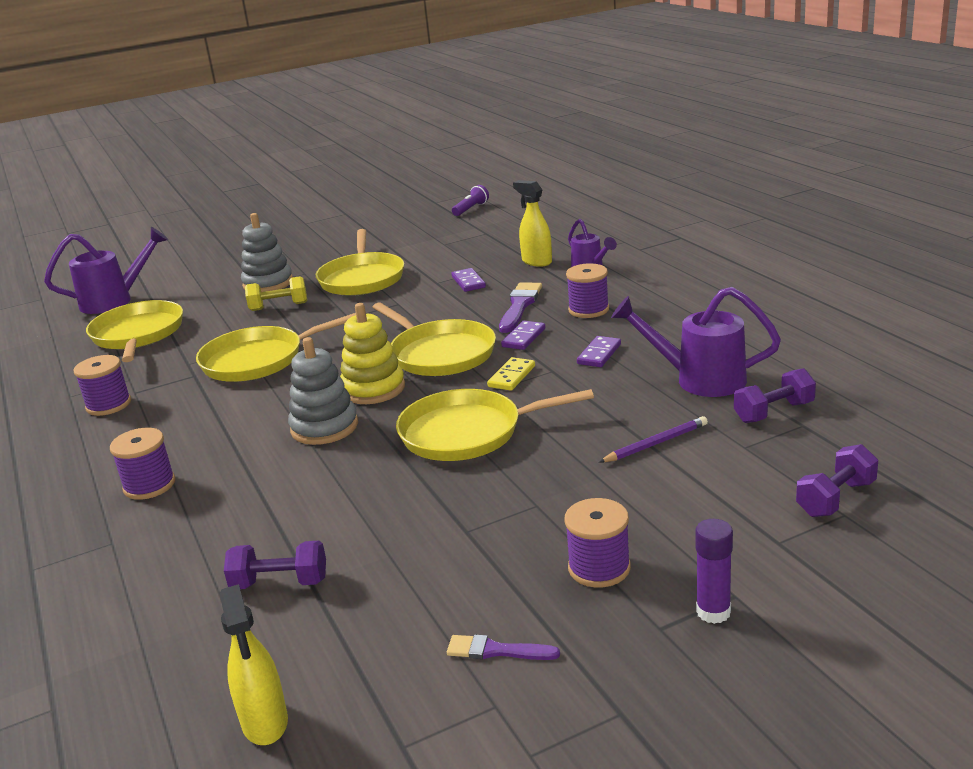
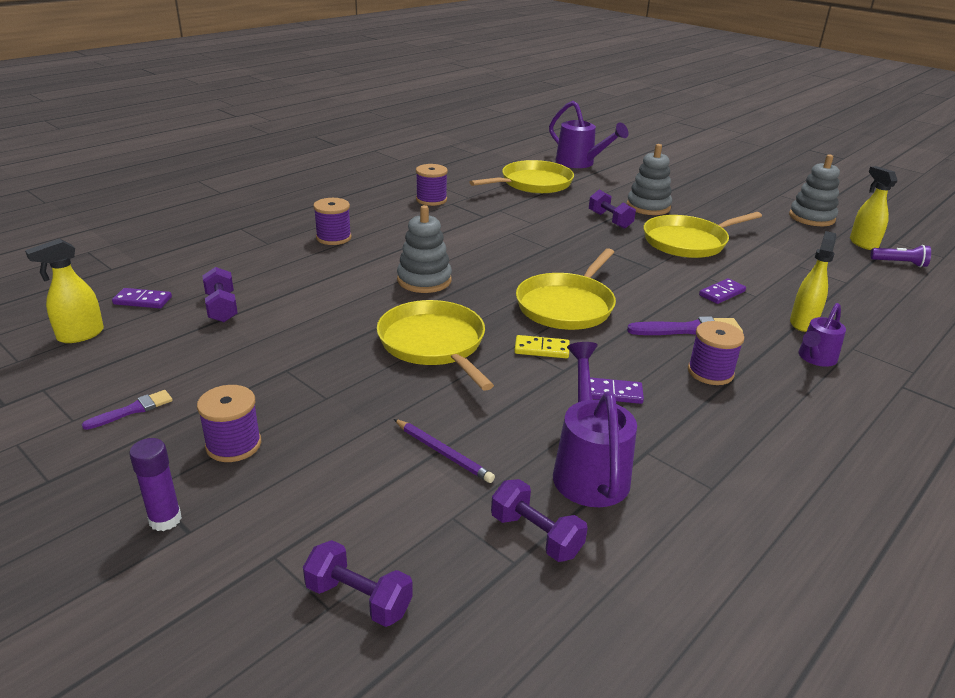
camera: 65 degrees right, 5 degrees up
yellow pan [196,313,356,382] -> none
yellow dumbbell [245,276,307,311] -> purple dumbbell [589,190,636,229]
yellow stacking toy [340,303,405,404] -> none
purple brush [447,635,560,660] -> purple brush turned 60 degrees clockwise [82,390,173,430]
purple domino [501,321,545,350] -> purple domino moved to [112,288,172,308]
none -> grey stacking toy [789,154,840,226]
none -> yellow spray bottle [850,166,898,250]

